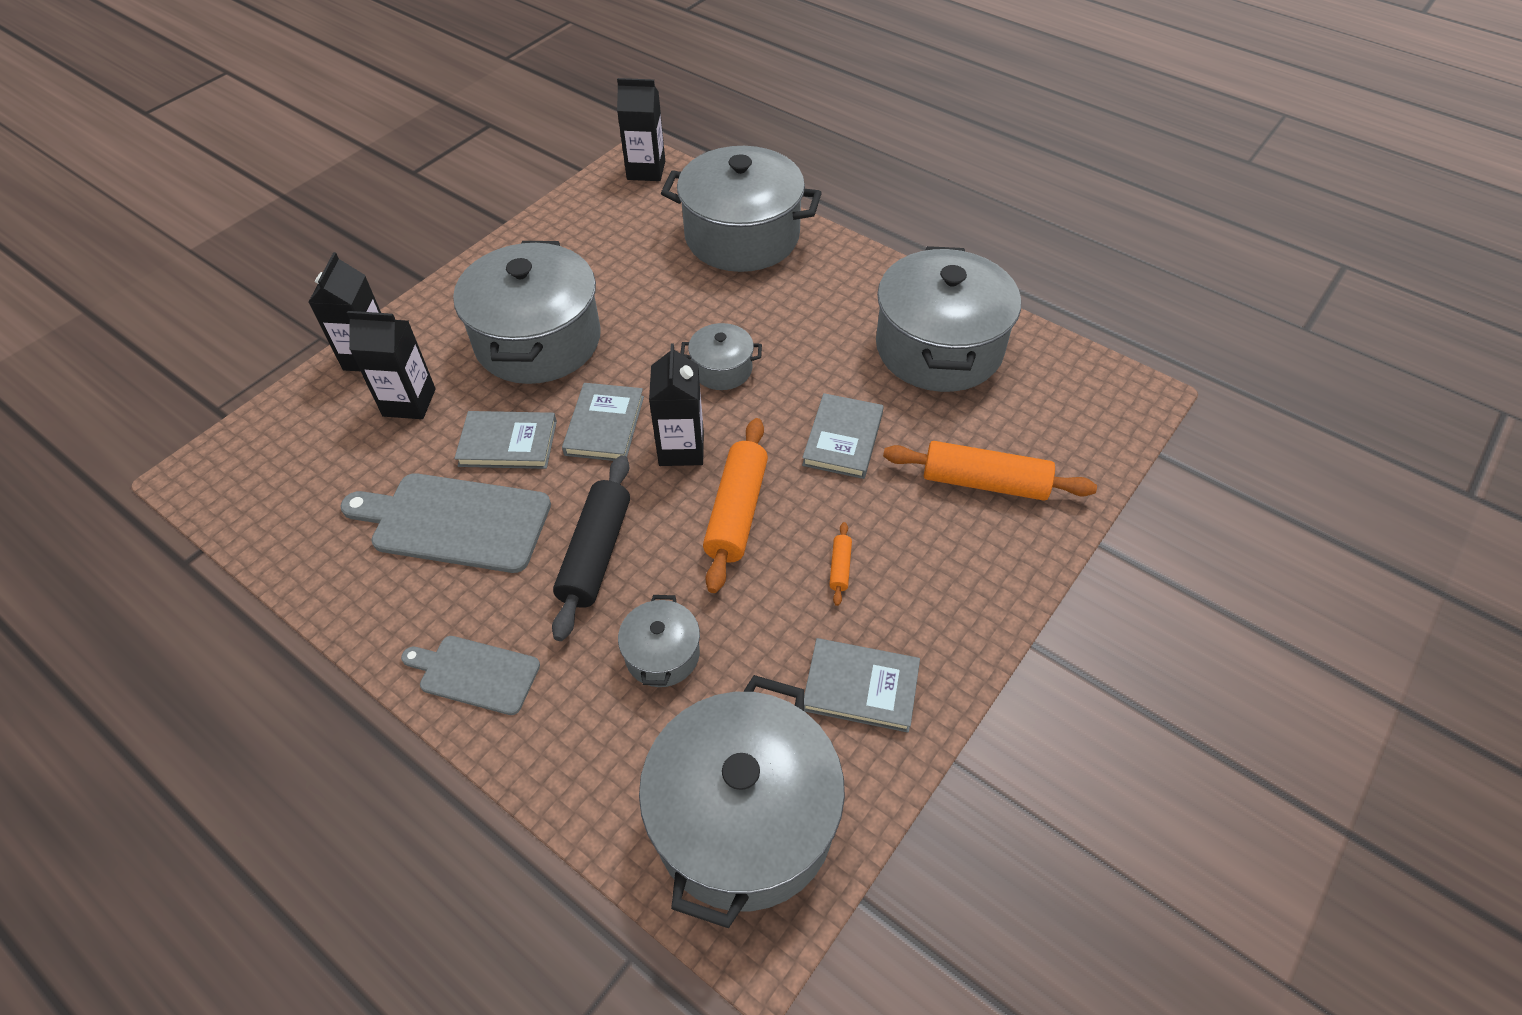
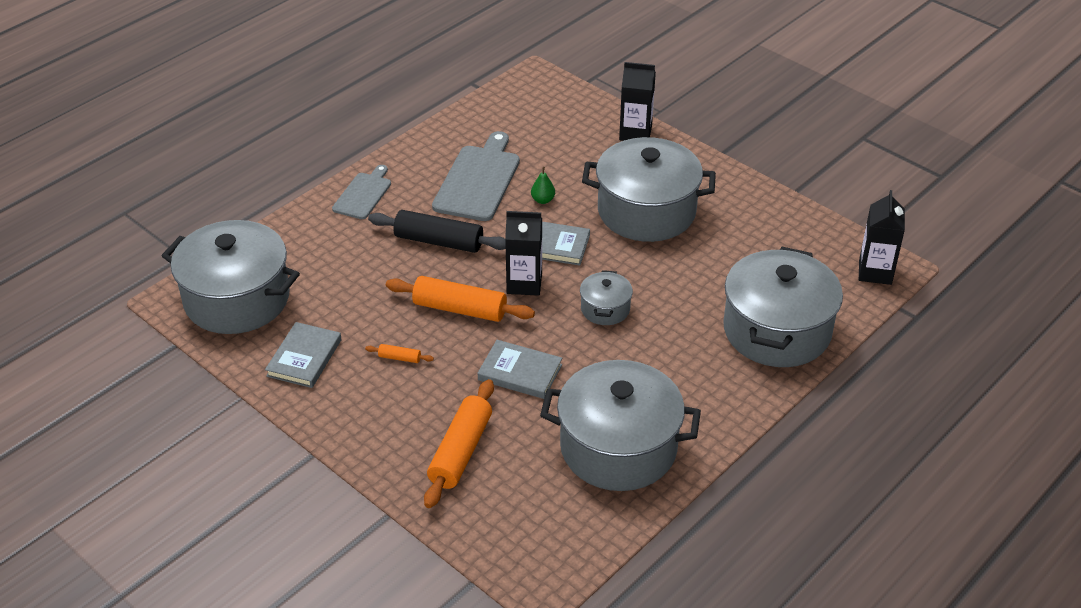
camera: 95 degrees right, 10 degrees down
black carton [347,311,436,419] -> none
grey book [454,411,557,469] -> green pear [531,167,555,204]
grey pot [618,595,700,687] -> none

